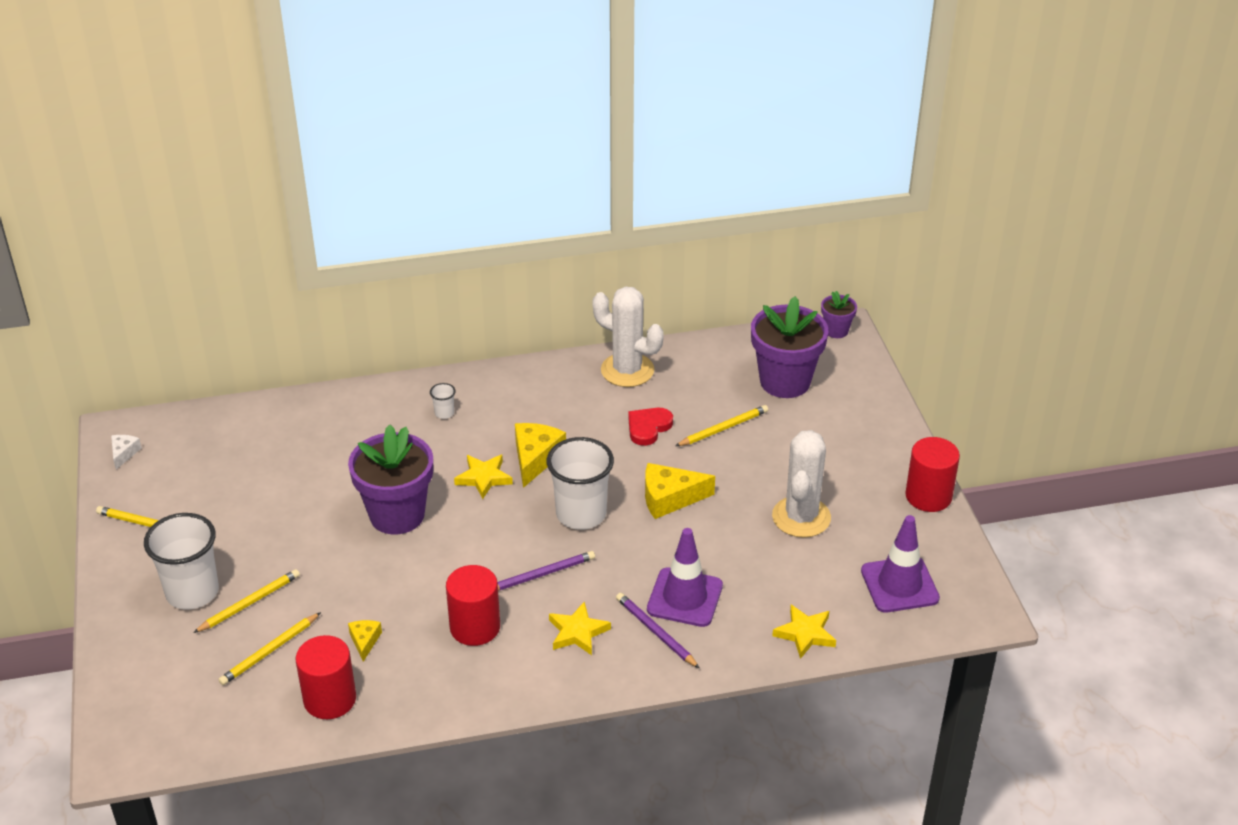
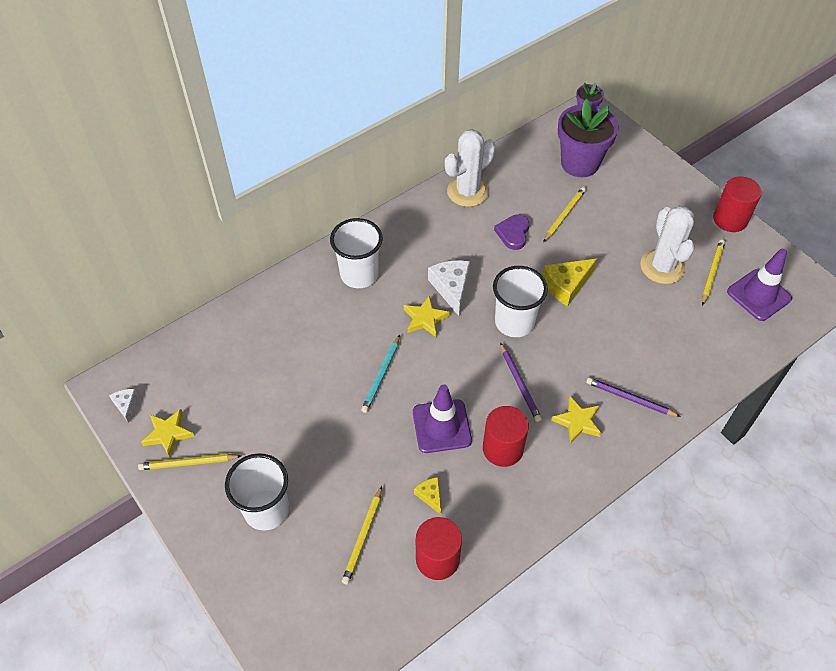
camera: 25 degrees left, 15 degrees up
yellow pencil [193,569,300,633] -> yellow pencil moved to [702,239,725,306]
purple flower pot [348,425,433,535] -> turquoise pencil [361,335,400,413]
white cup [430,383,456,419] -> white cup [330,218,383,288], size x2.41
purple pencil [498,551,595,590] -> purple pencil turned 120 degrees clockwise [500,342,542,422]
yellow cheese [515,423,566,488] -> white cheese [428,260,470,316]
white cactus [592,286,664,387] -> white cactus turned 45 degrees counterclockwise [445,129,496,207]
red heart [628,408,673,446] -> purple heart [494,215,529,250]
purple traffic cone [647,528,723,627] -> purple traffic cone moved to [413,384,472,453]
yellow star [772,605,836,659] -> yellow star moved to [141,409,194,457]

